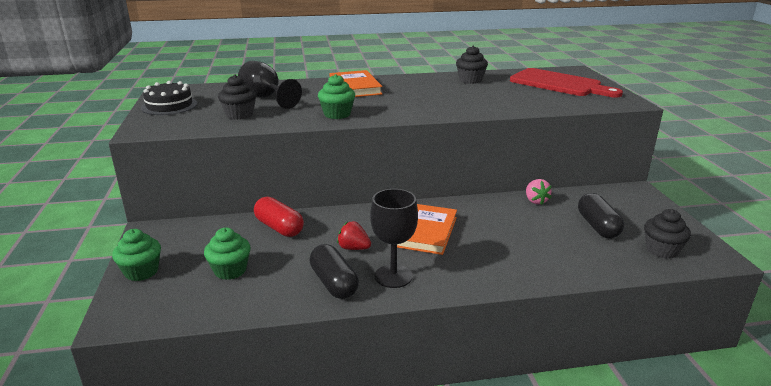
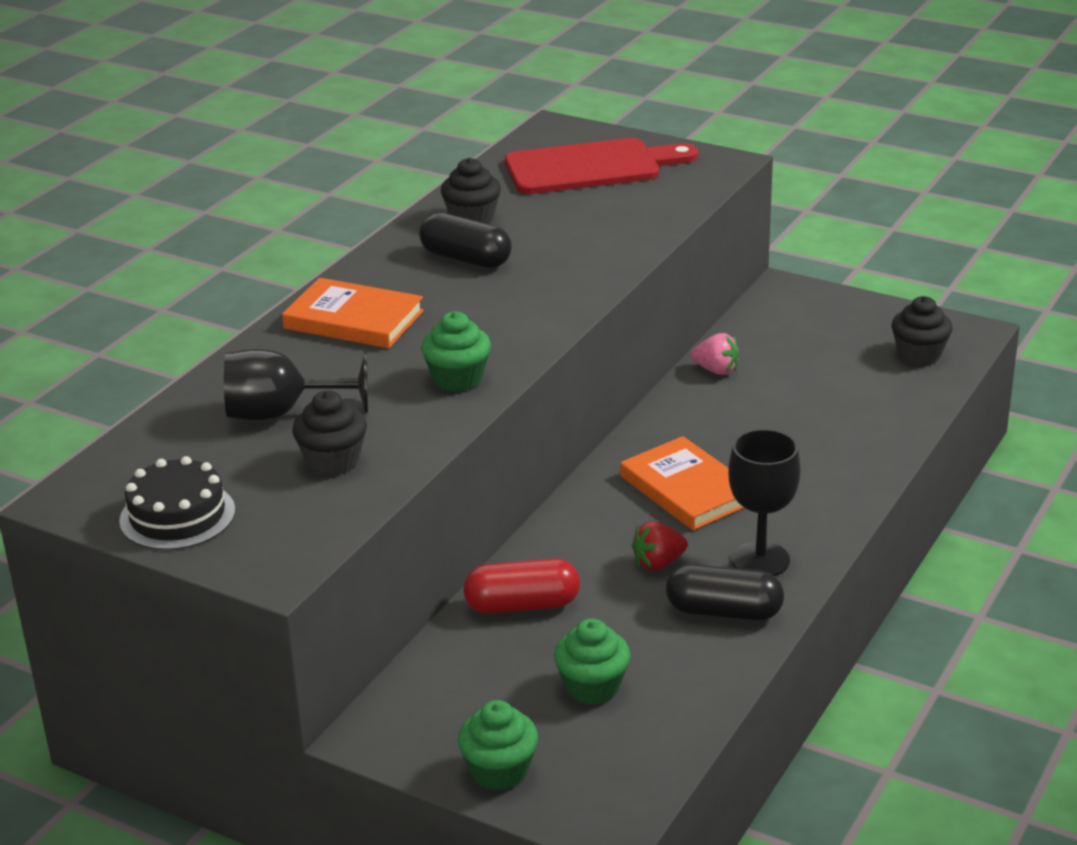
camera: 50 degrees left, 5 degrees up
black capsule [578,193,624,238] -> black capsule moved to [419,213,512,268]

